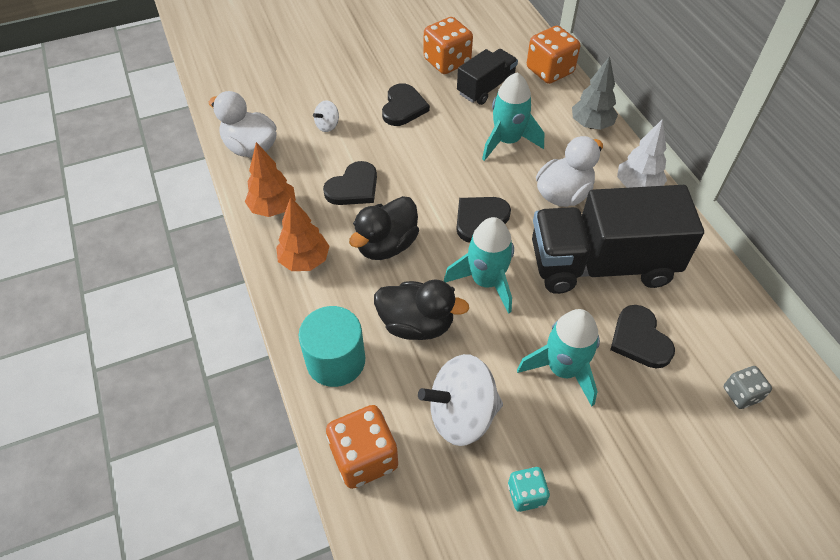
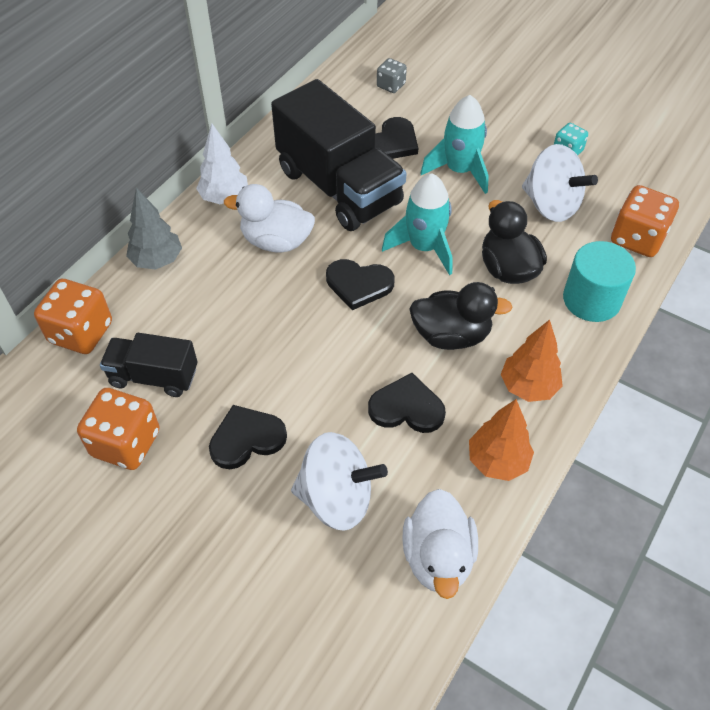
camera: 125 degrees left, 0 degrees up
white spinning top [313,100,339,132] -> white spinning top [291,432,388,531], size x2.13
turquoise rocket [482,72,544,161] -> none

